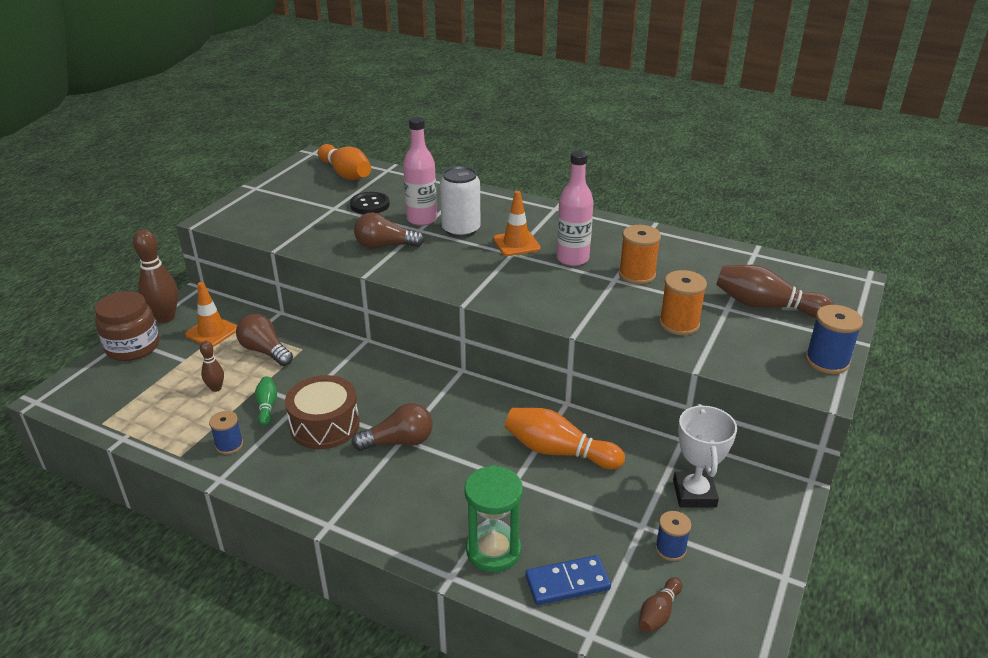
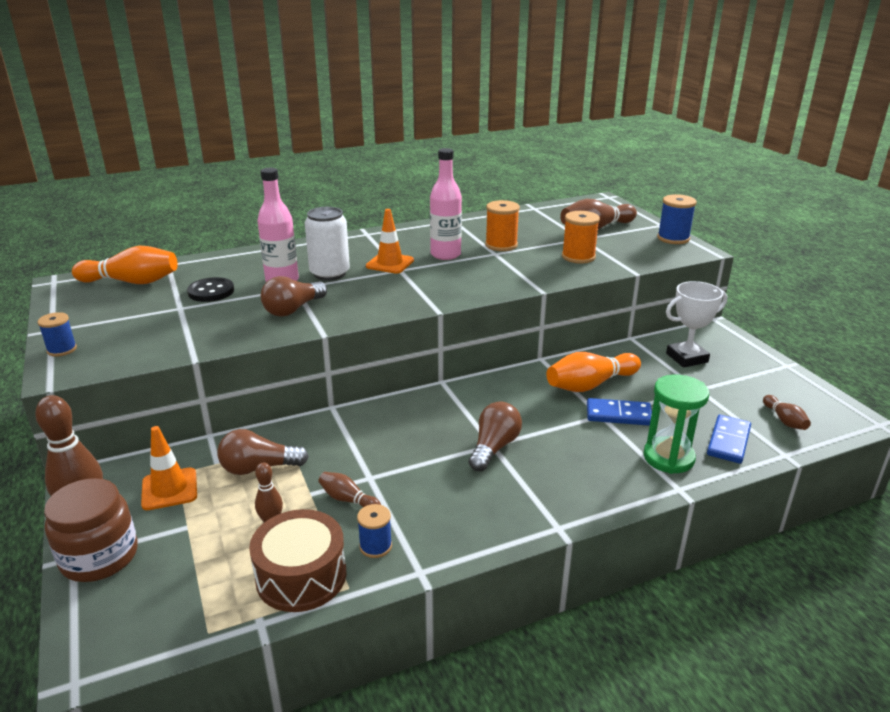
camera: 50 degrees left, 5 degrees down
green bowling pin [255,376,277,426] -> brown bowling pin [318,472,381,507]
brown drum [285,375,360,449] -> brown drum moved to [249,509,346,612]
blue spool [655,511,691,561] -> blue spool moved to [37,312,77,357]
white trophy [673,404,737,507] -> white trophy turned 60 degrees counterclockwise [666,281,727,368]
none -> blue domino [587,398,652,426]

